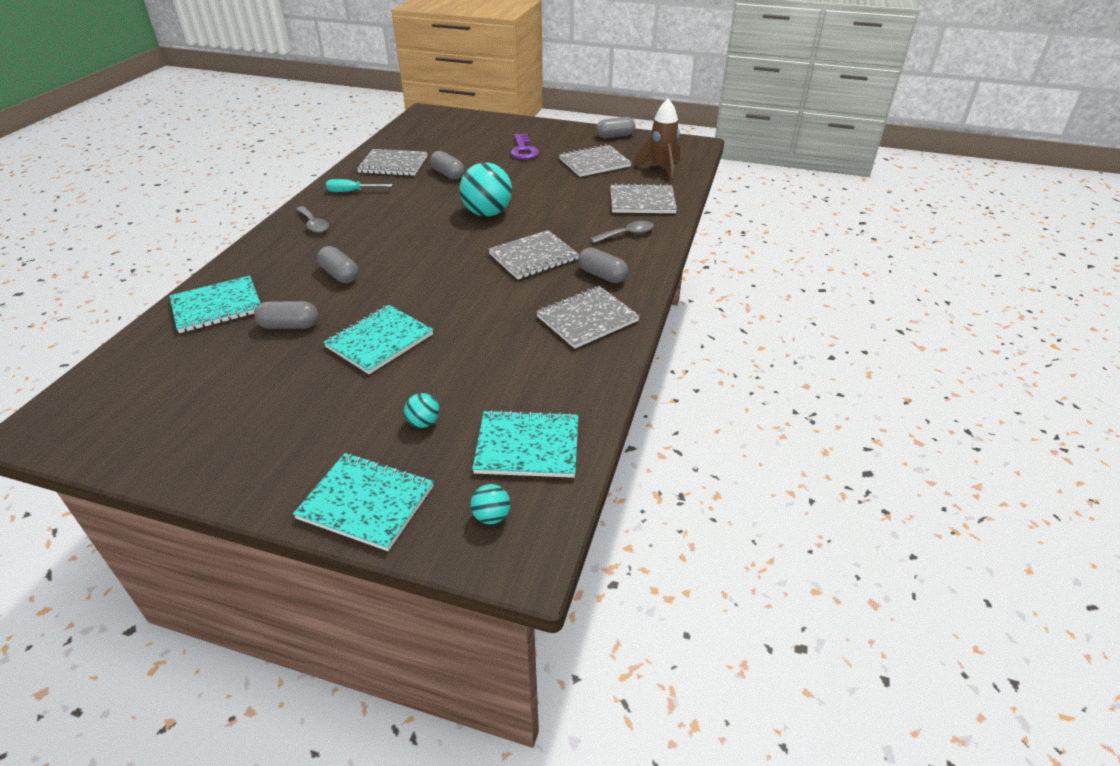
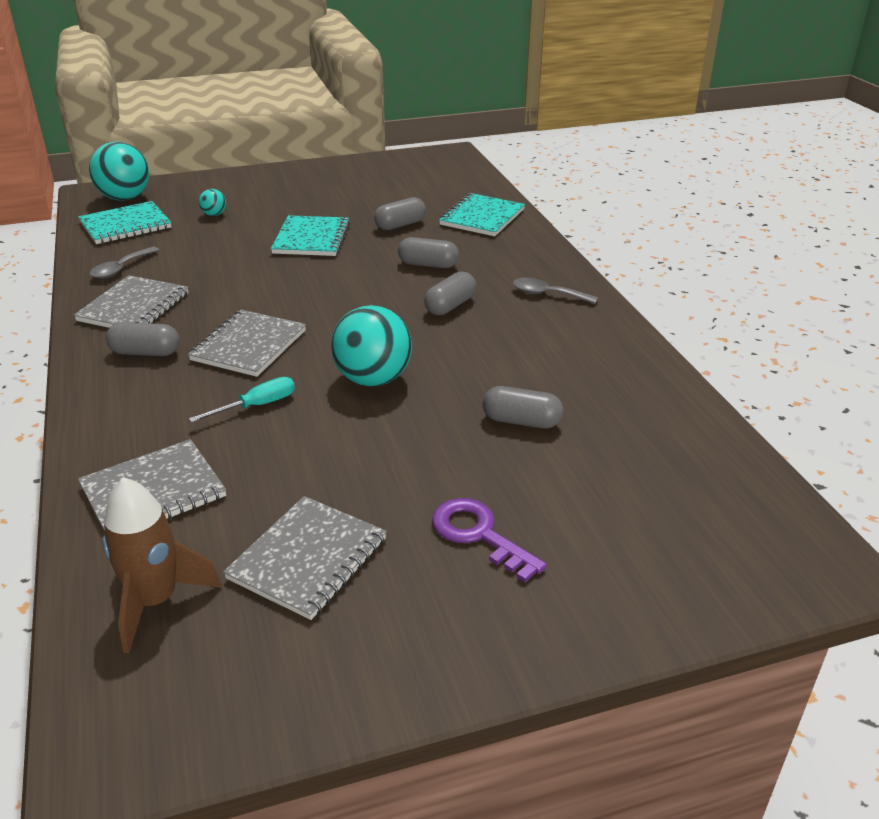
camera: 145 degrees right, 5 degrees down
turquoise notebook [293,453,434,551] -> none
turquoise screwdriver [326,179,393,192] -> turquoise screwdriver moved to [189,377,295,423]
grey notebook [357,149,427,176] -> none
turquoise ball [470,484,510,524] -> turquoise ball [89,142,149,200], size x2.19
grey spoon [590,221,654,243] -> grey spoon moved to [90,247,159,279]
grey capsule [596,117,635,138] -> grey capsule moved to [424,271,476,315]

